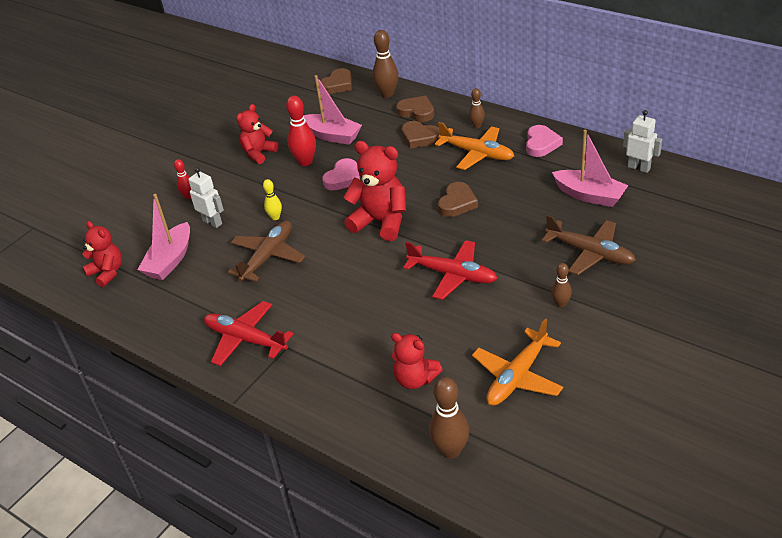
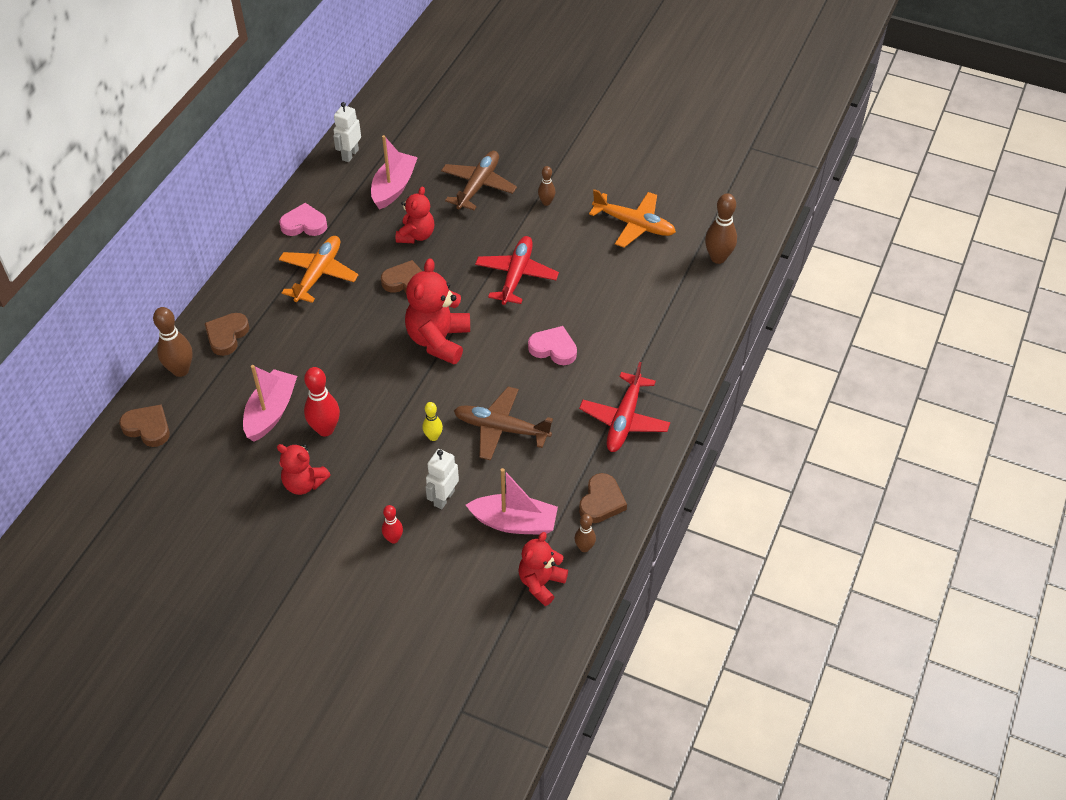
camera: 105 degrees left, 10 degrees up
pink heart [322,158,360,190] -> pink heart moved to [528,326,577,365]
red teddy bear [391,333,443,389] -> red teddy bear moved to [396,187,434,243]
brown heart [402,121,440,148] -> brown heart moved to [579,473,627,523]
brown bowling pin [469,88,485,128] -> brown bowling pin moved to [574,514,596,552]

